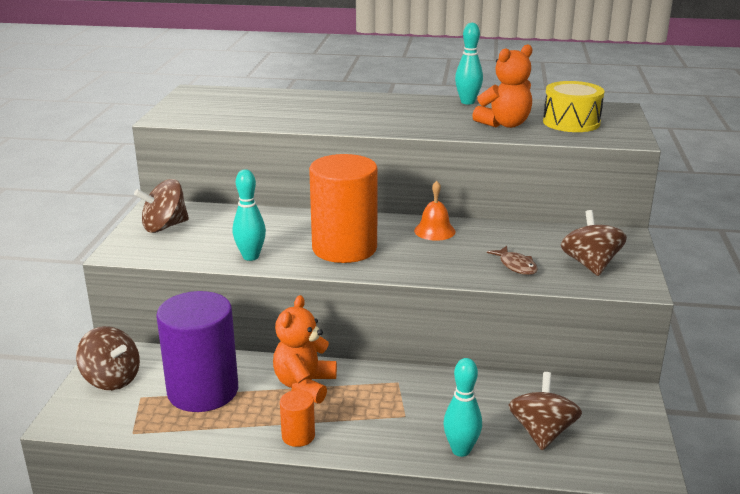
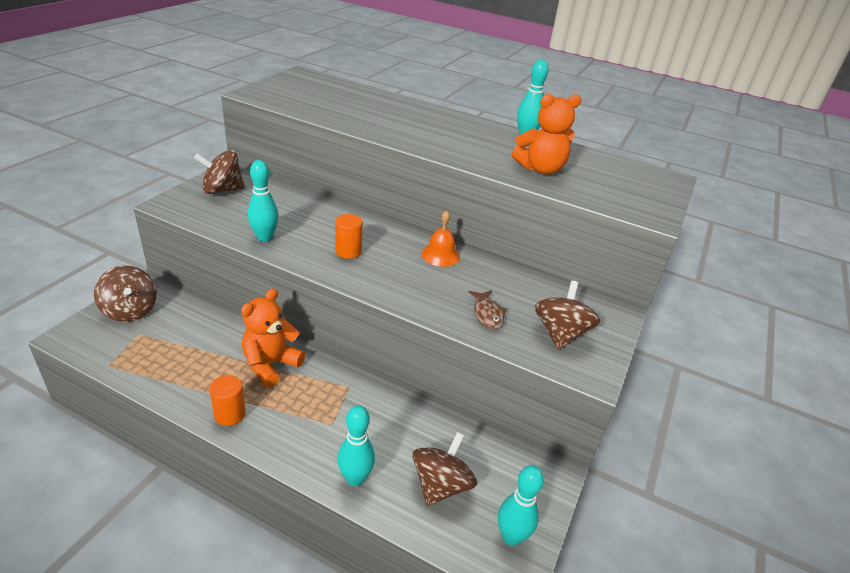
camera: 15 degrees right, 10 degrees up
purple cylinder [156,291,238,412] -> none
orange cylinder [309,154,378,263] -> orange cylinder [335,214,363,259], size x0.44
yellow drum [543,81,604,132] -> none
none -> turquoise bowling pin [498,465,544,546]

